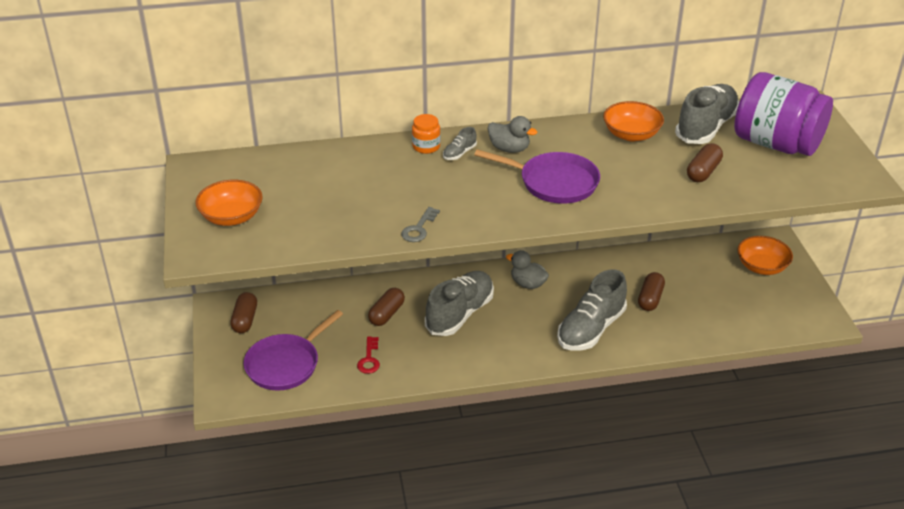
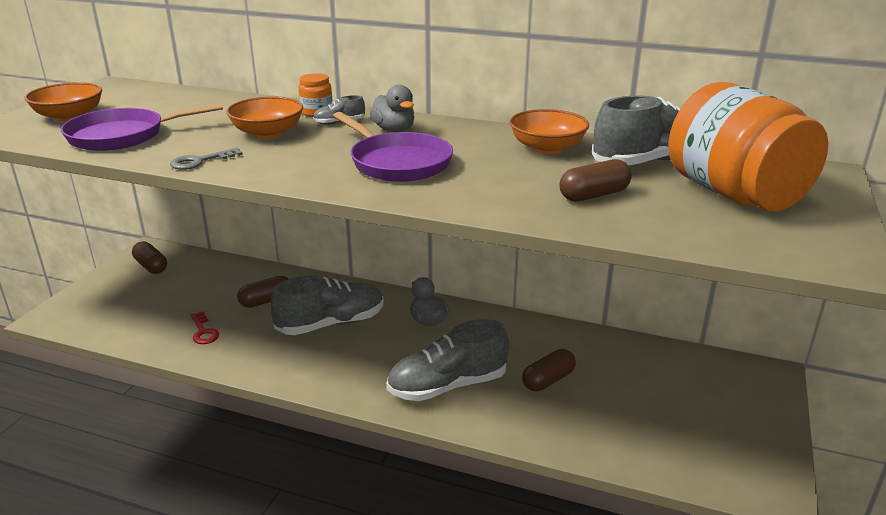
camera: 30 degrees right, 10 degrees down
brown capsule [230,292,257,333] -> brown capsule turned 75 degrees counterclockwise [132,241,167,274]
purple pan [244,310,343,391] -> purple pan moved to [61,103,223,151]
red key [357,337,380,374] -> red key turned 60 degrees counterclockwise [191,311,219,344]
purple jar [734,72,833,156] -> orange jar [668,82,828,211]
orange bowl [737,236,793,275] -> orange bowl moved to [226,97,303,139]

